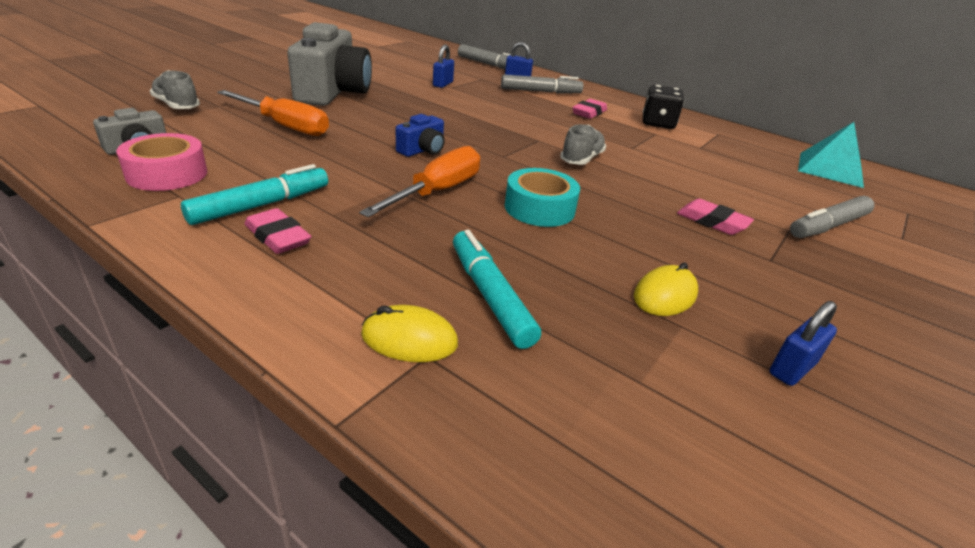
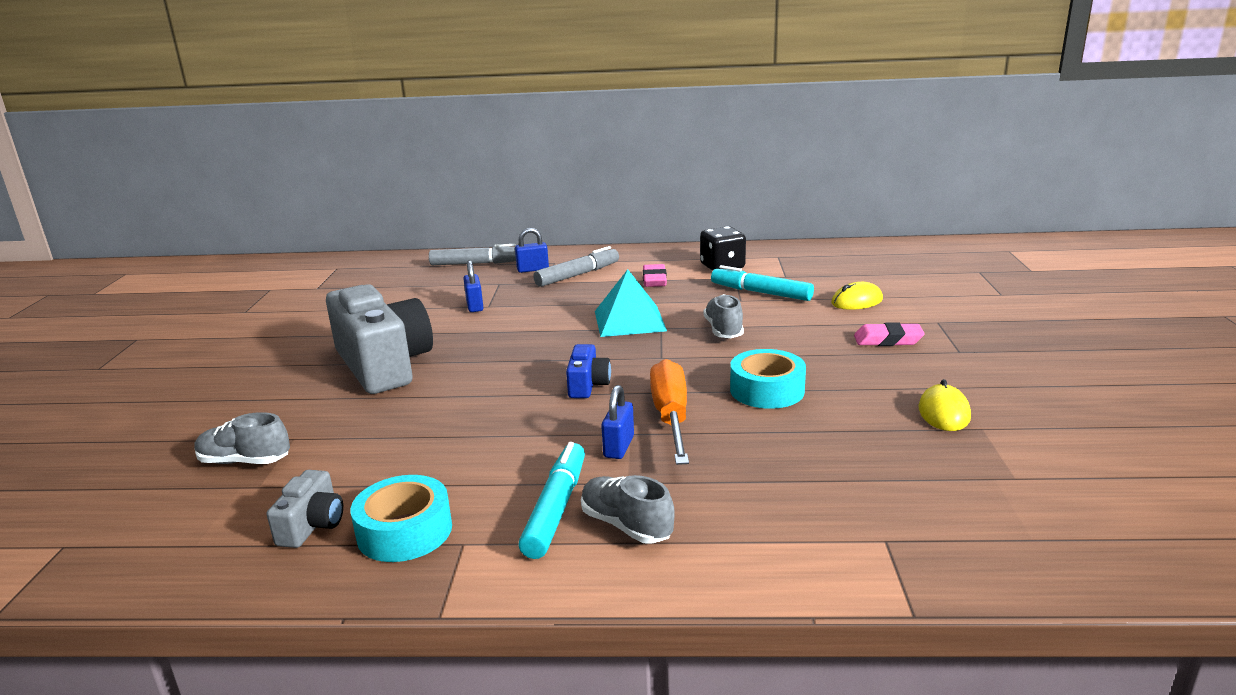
camera: 30 degrees left, 10 degrees down
pink tape [116,133,207,191] -> turquoise tape [351,475,452,562]
orange screwdriver [217,90,329,136] -> none
pink eraser [244,208,312,254] -> grey shoe [581,475,675,544]
yellow mouse [361,305,458,362] -> yellow mouse moved to [831,282,883,310]
turquoise marker [453,230,541,349] -> turquoise marker moved to [711,265,814,301]
blue padlock [770,301,837,386] -> blue padlock moved to [601,385,634,459]
grey marker [790,196,875,238] -> none
turquoise pyramid [798,122,864,188] -> turquoise pyramid moved to [595,269,667,337]

